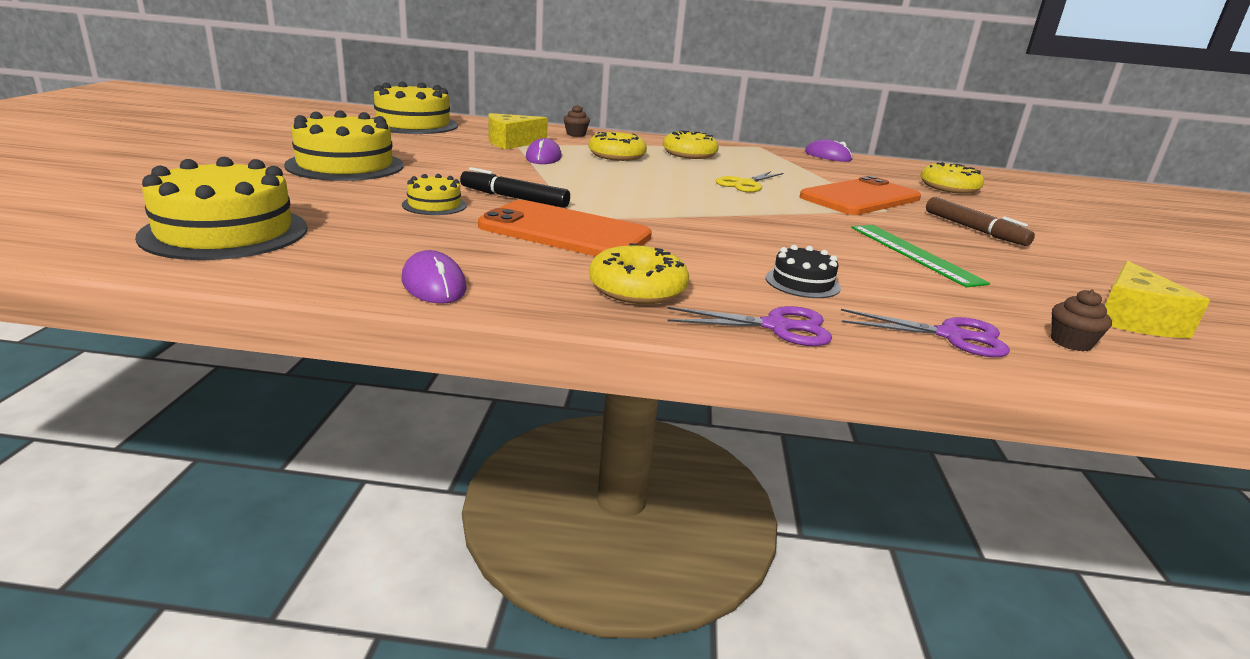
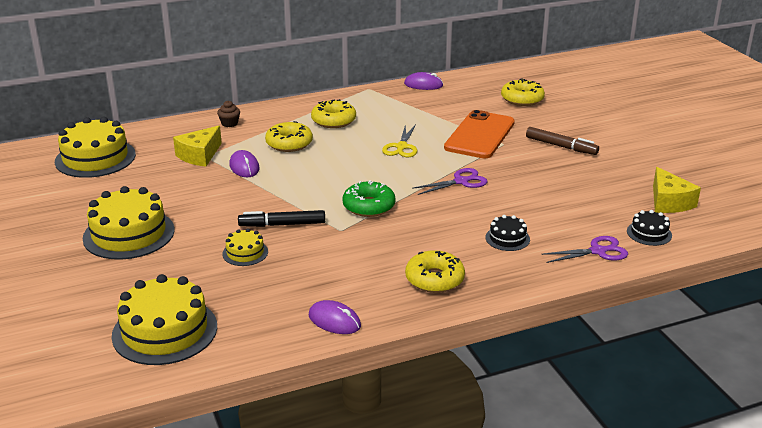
camera: 25 degrees left, 5 degrees up
orange phone [478,200,652,256] -> none
purple scissors [667,306,832,346] -> purple scissors moved to [412,168,488,195]
green ruler [851,225,990,287] -> none
brown cupcake [1051,289,1112,352] -> black cake [627,210,672,246]
none -> green donut [342,180,395,217]

